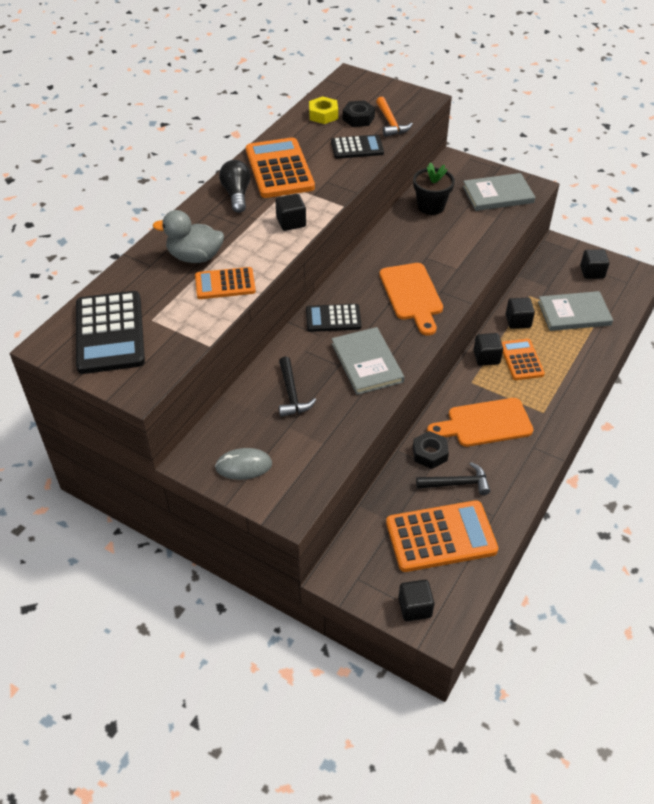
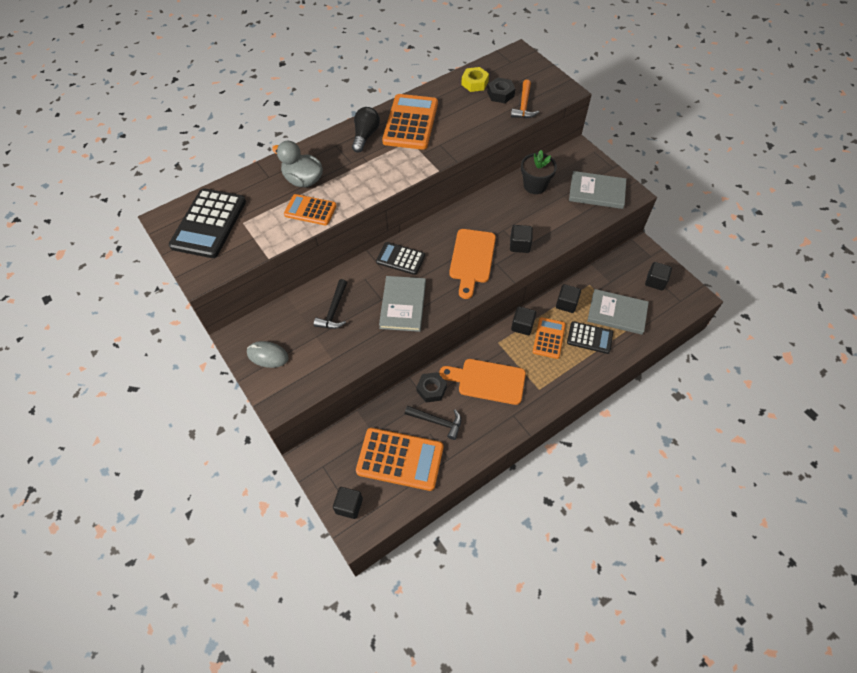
camera: 25 degrees right, 10 degrees up
black cube [275,194,306,231] -> black cube moved to [510,225,533,253]
black calculator [331,135,384,159] -> black calculator moved to [567,321,613,354]

